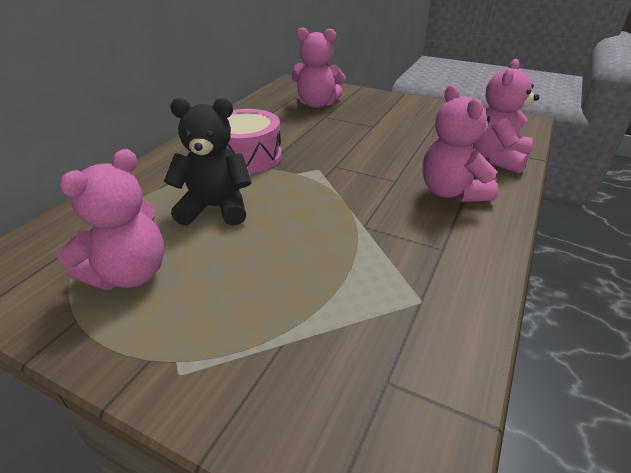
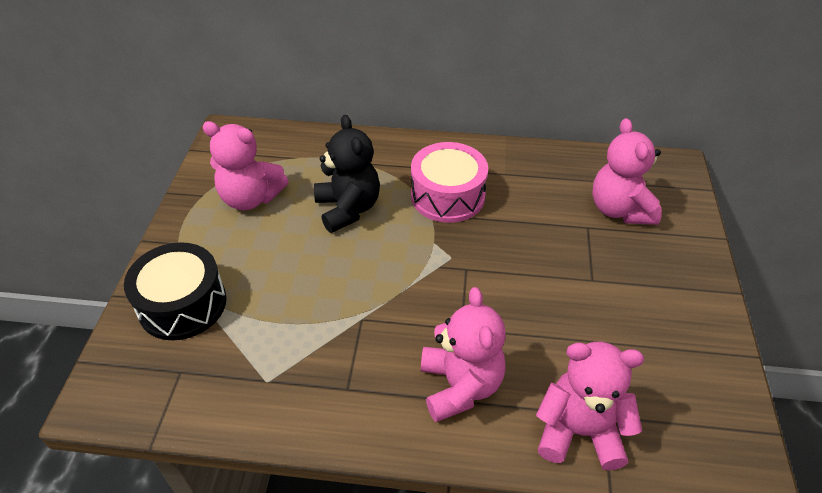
camera: 70 degrees right, 10 degrees up
pink teddy bear [422,85,498,202] -> pink teddy bear turned 120 degrees clockwise [421,287,506,422]
none -> black drum [124,242,227,340]

